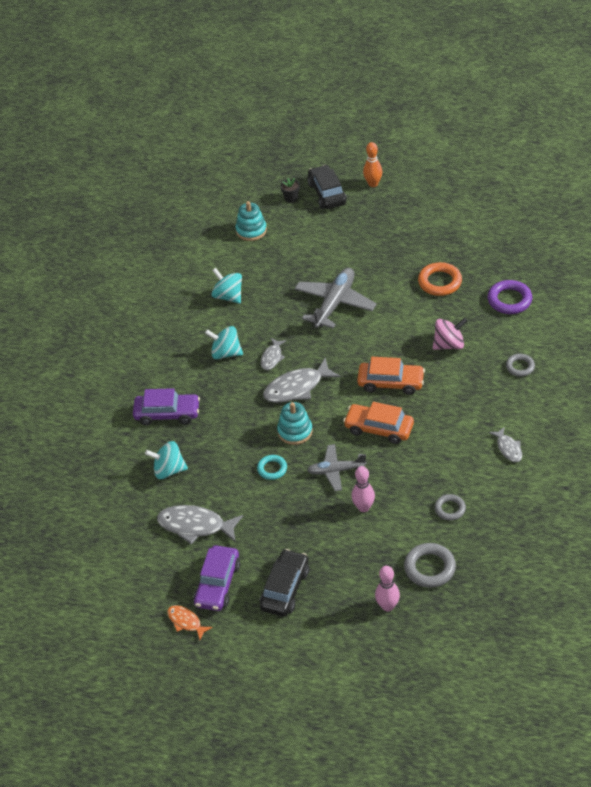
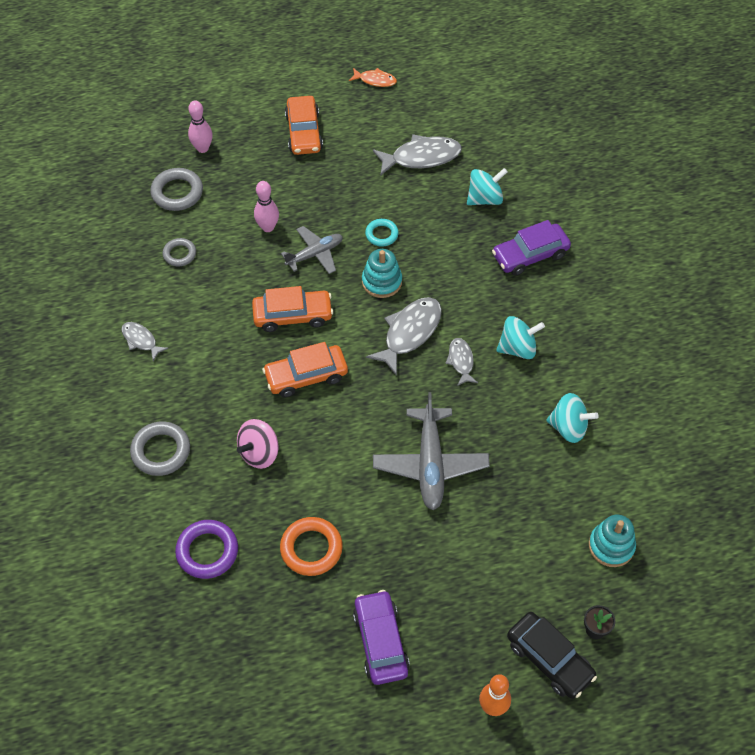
camera: 150 degrees right, 10 degrees up
purple car [194,545,240,611] -> purple car moved to [353,590,410,685]
black car [260,549,309,616] -> orange car [285,96,323,155]
grey ring [506,354,535,377] -> grey ring [130,421,190,476], size x1.61

